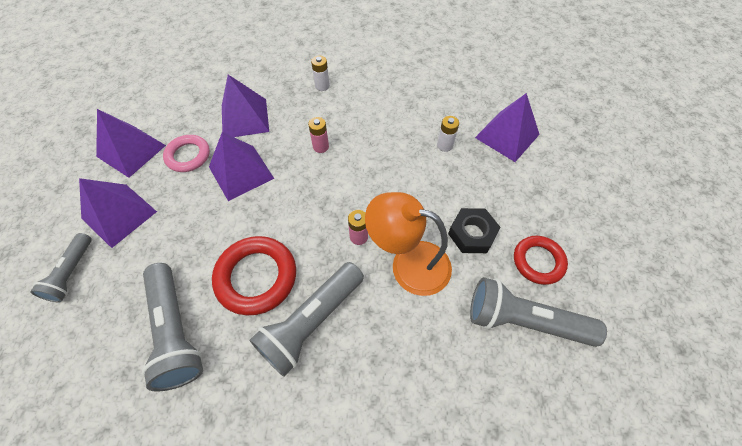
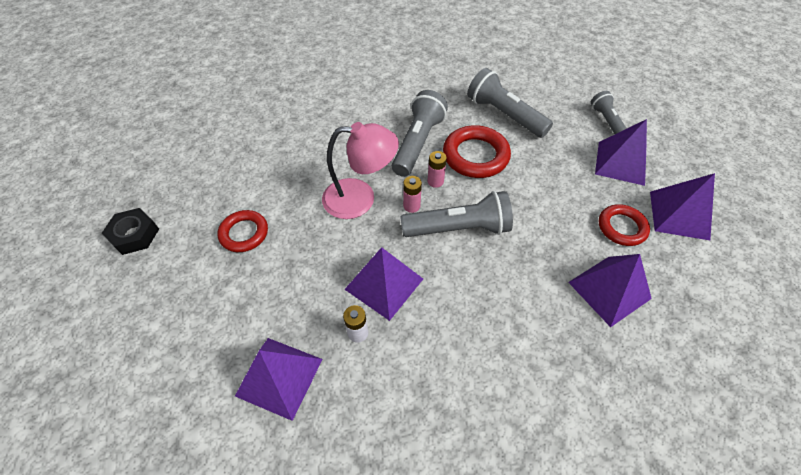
camera: 160 degrees right, 5 degrees down
pink ring [163,135,210,172] -> red ring [599,204,650,246]
purple pyramid [209,132,274,201] -> purple pyramid moved to [344,247,423,321]
pink battery [308,117,329,153] -> pink battery moved to [427,151,447,188]
white battery [311,56,330,91] -> none
orange lamp [365,192,452,296] -> pink lamp [322,122,399,219]
black nut [448,208,501,253] -> black nut moved to [102,208,159,255]
grey flashlight [470,277,607,347] -> grey flashlight moved to [400,191,513,237]

